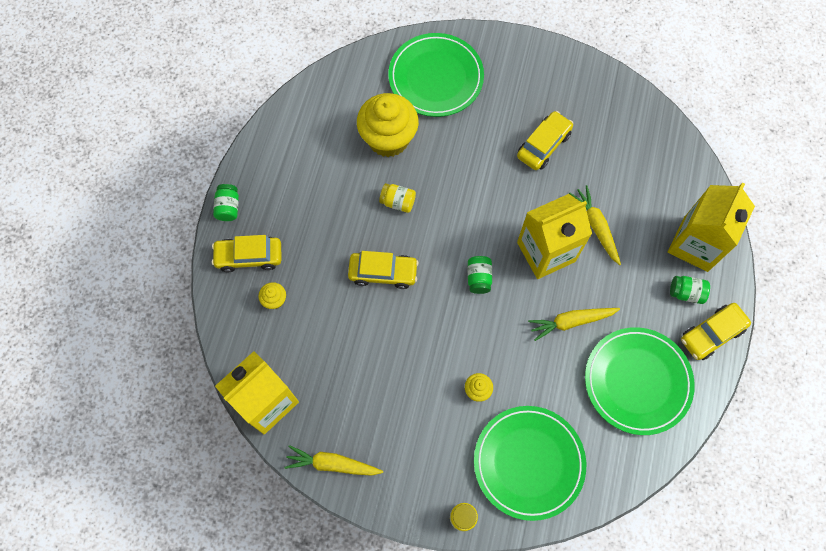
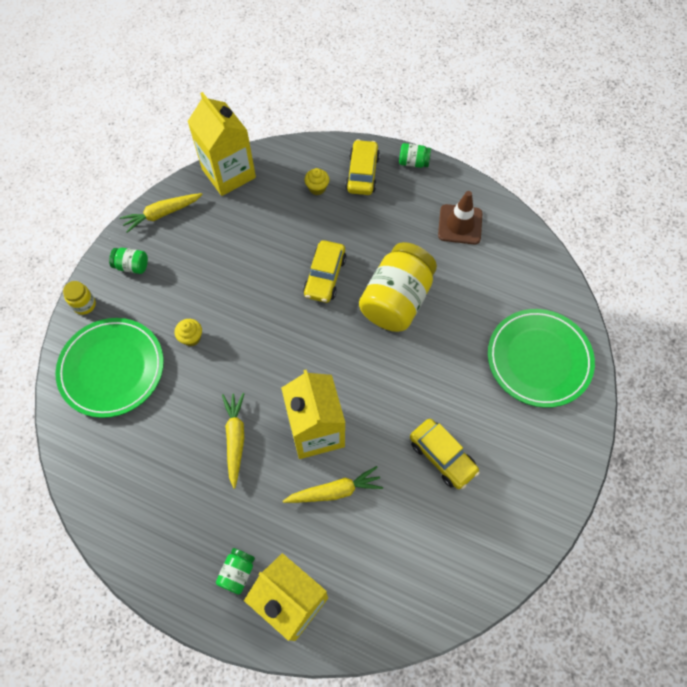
camera: 100 degrees right, 5 degrees down
yellow carrot [284,445,383,476] -> yellow carrot turned 135 degrees counterclockwise [120,193,203,233]
yellow cupcake [357,93,419,157] -> none
yellow jar [379,183,416,213] -> yellow jar [359,242,437,332], size x2.30
green jar [468,256,492,294] -> green jar moved to [109,248,148,274]
green plate [585,327,695,435] -> none
yellow car [681,303,751,360] -> none
none -> brown traffic cone [438,191,483,244]

